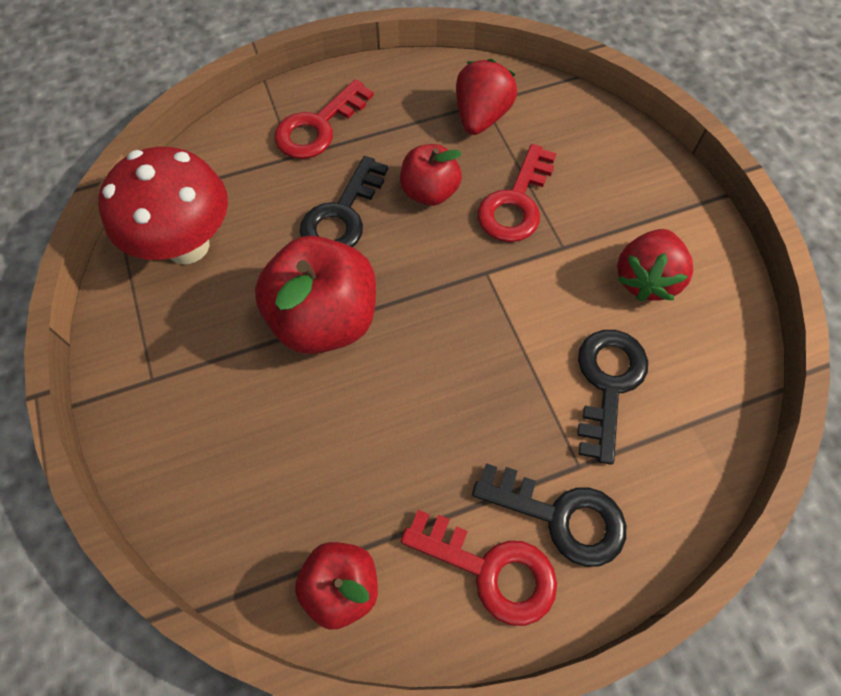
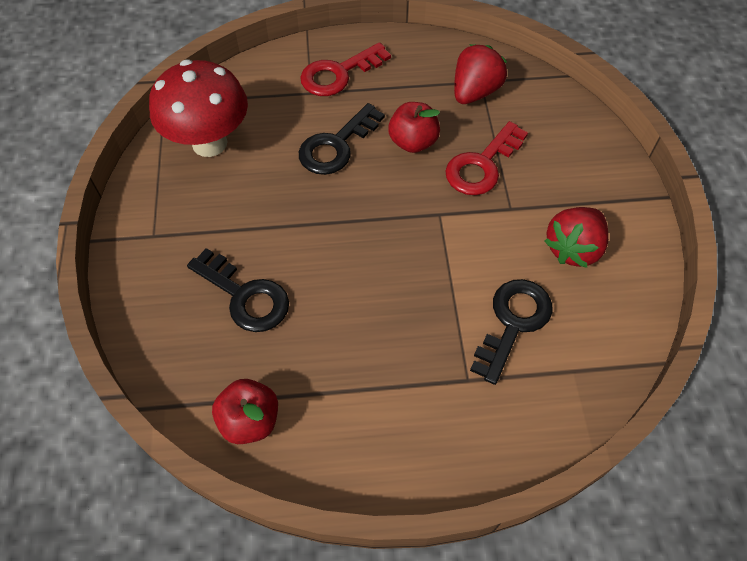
camera: 15 degrees right, 5 degrees down
red apple [255,236,376,354] -> none
red key [401,510,557,626] -> none
black key [472,463,626,567] -> black key moved to [187,248,289,332]

